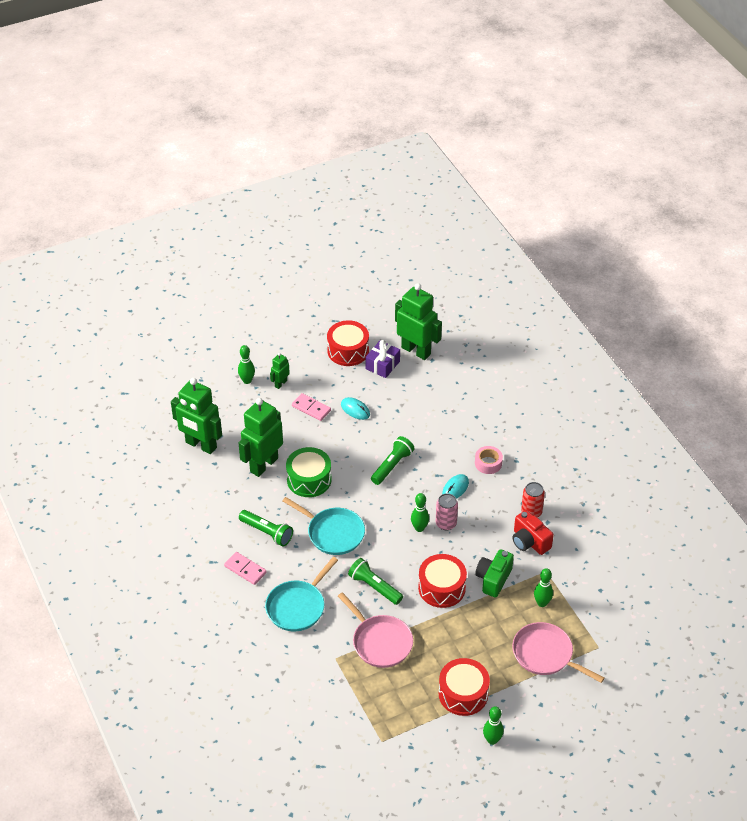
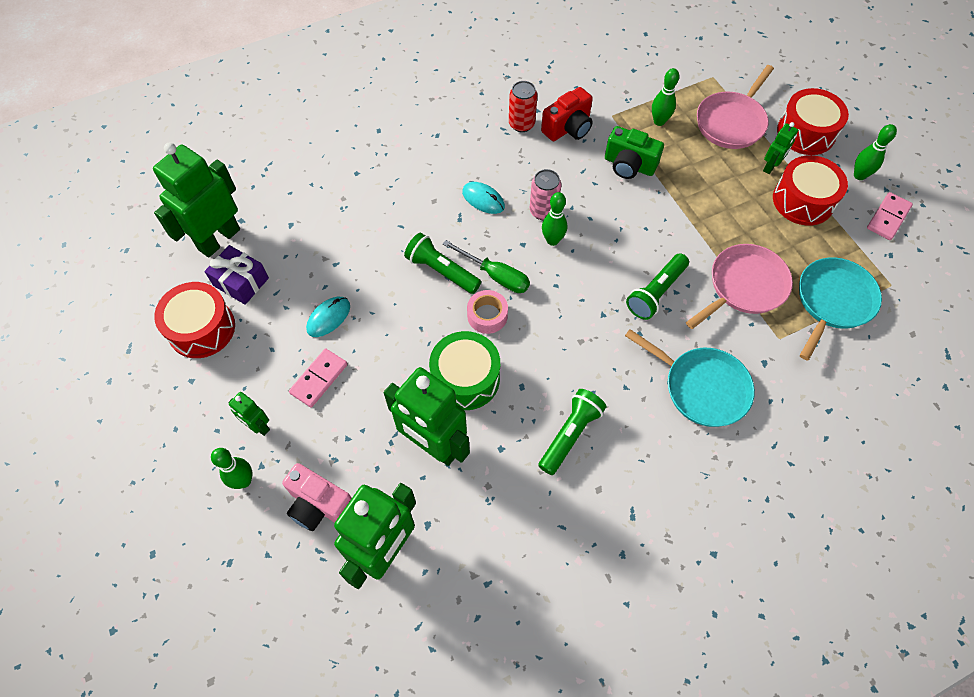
camera: 90 degrees left, 15 degrees up
pink domino [224,552,267,585] -> pink domino moved to [867,192,913,240]
turquoise pan [283,497,365,555] -> turquoise pan moved to [799,257,882,361]
red drum [418,554,467,608] -> red drum moved to [777,88,849,155]
pink tape [475,446,503,474] -> pink tape moved to [467,290,508,334]
none -> pink camera [282,463,352,531]
none -> green screwdriver [443,240,530,293]
none -> green robot [763,122,798,174]

